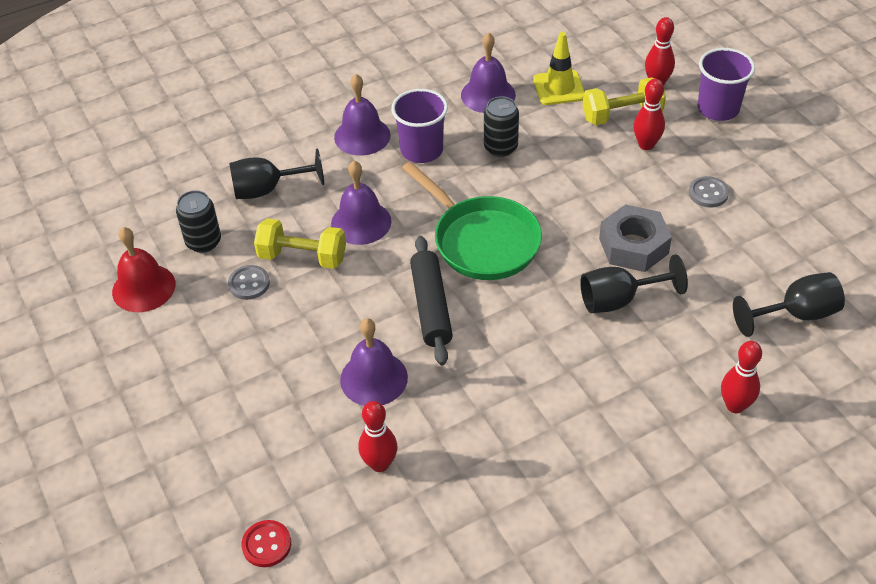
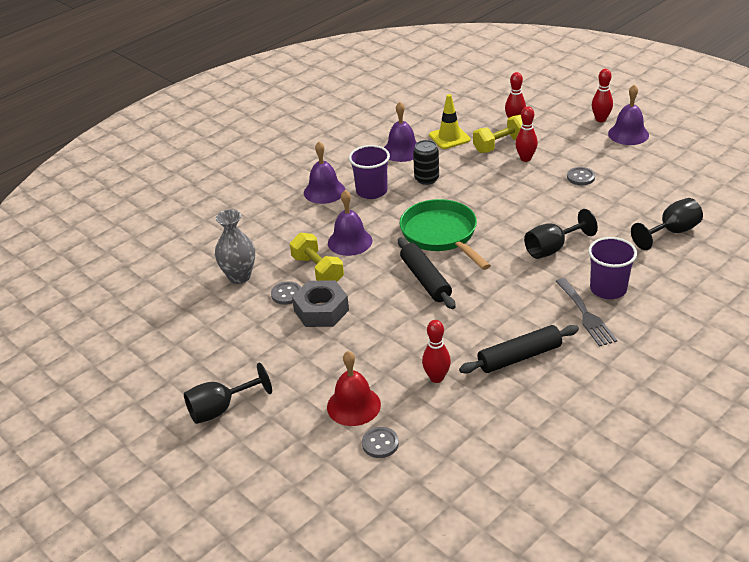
camera: 15 degrees left, 10 degrees down
red bell [112,227,176,312] -> red bell moved to [327,351,381,426]
black can [176,190,221,253] -> grey vase [215,209,255,284]
black goblet [229,148,324,199] -> black goblet moved to [184,363,272,424]
red button [242,520,291,567] -> grey button [362,427,399,458]
yellow dumbbell [254,218,346,269] -> yellow dumbbell turned 60 degrees clockwise [290,233,344,282]
purple bell [340,318,408,406] -> purple bell moved to [608,84,649,145]
green pan [402,162,542,280] -> green pan turned 150 degrees counterclockwise [399,199,491,270]
grey nut [599,204,672,272] -> grey nut moved to [292,280,349,327]
purple cup [698,48,755,121] -> purple cup moved to [588,237,637,299]
red bowling pin [721,341,762,413] -> red bowling pin moved to [592,69,613,122]
none -> black rolling pin [459,325,579,374]
none -> grey fork [555,278,617,347]

